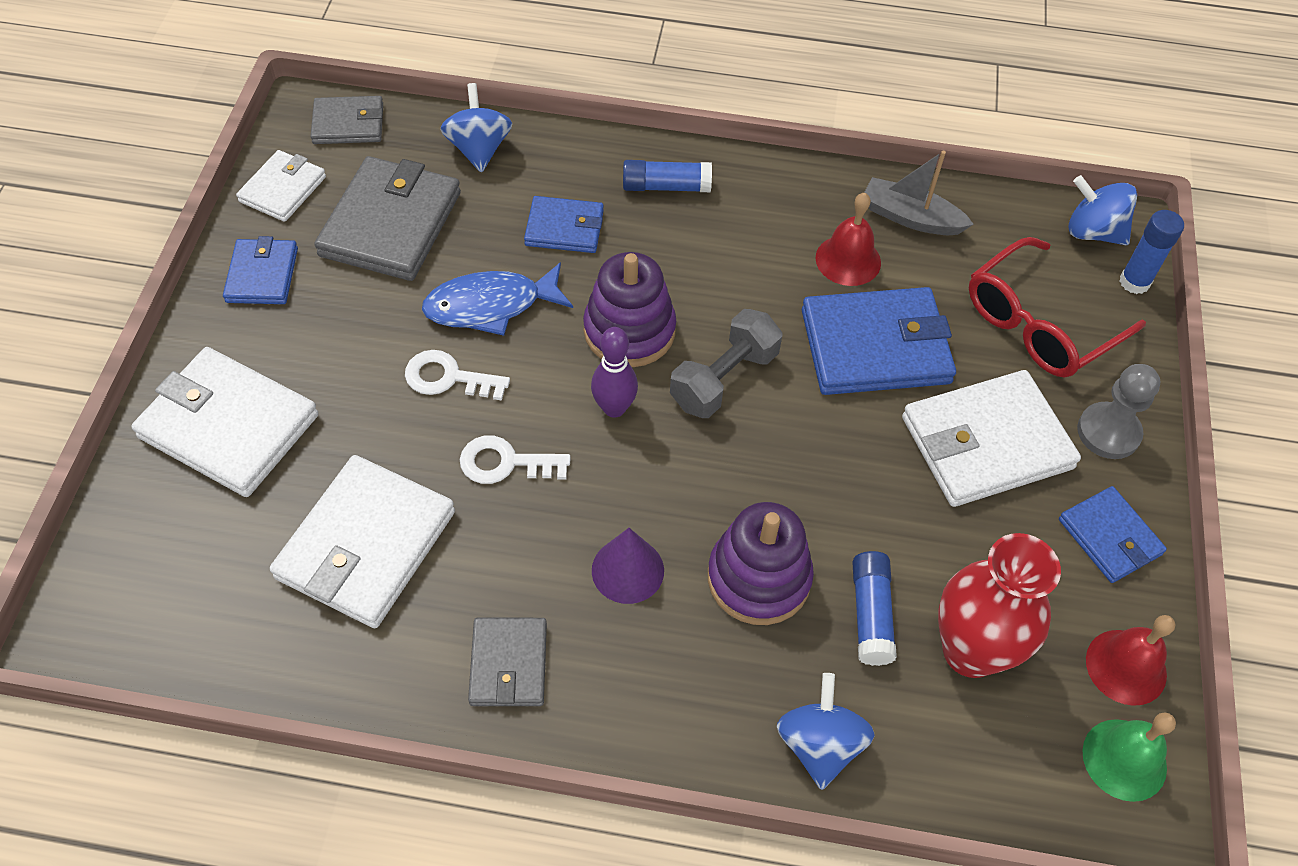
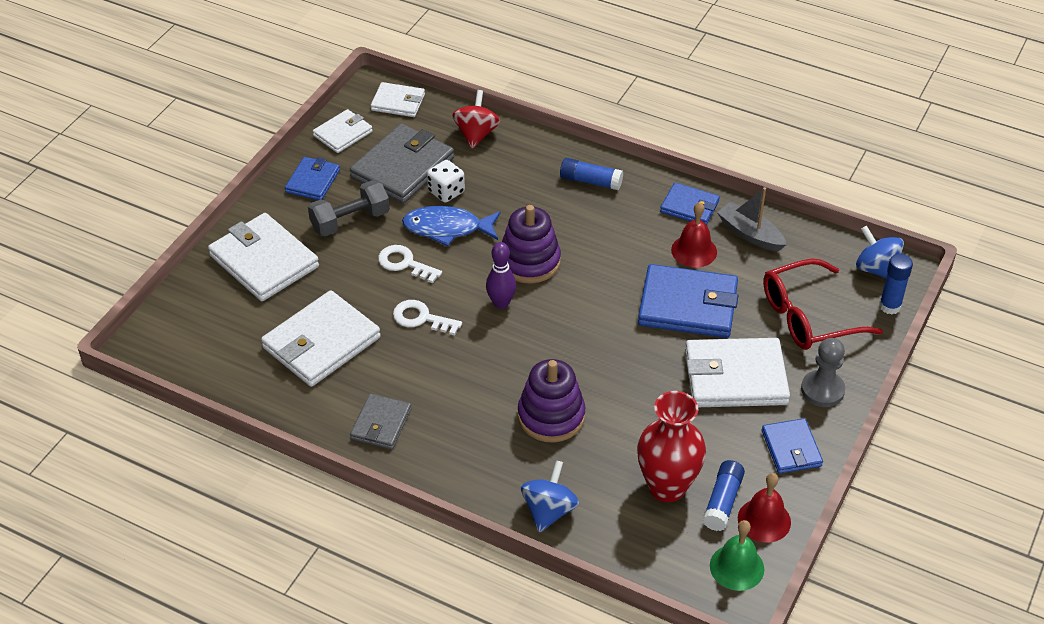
camera: 20 degrees right, 10 degrees down
grey wallet [310,96,383,144] -> white wallet [371,82,425,117]
blue spinning top [440,83,513,173] -> red spinning top [452,90,500,148]
blue wallet [524,196,604,253] -> blue wallet moved to [660,183,720,225]
purple cone [592,528,664,604] -> none
grey dumbbell [670,309,783,418] -> grey dumbbell moved to [308,180,390,236]
blue glue stick [852,551,897,666] -> blue glue stick moved to [703,460,745,531]
none -> white dice [427,160,465,203]

